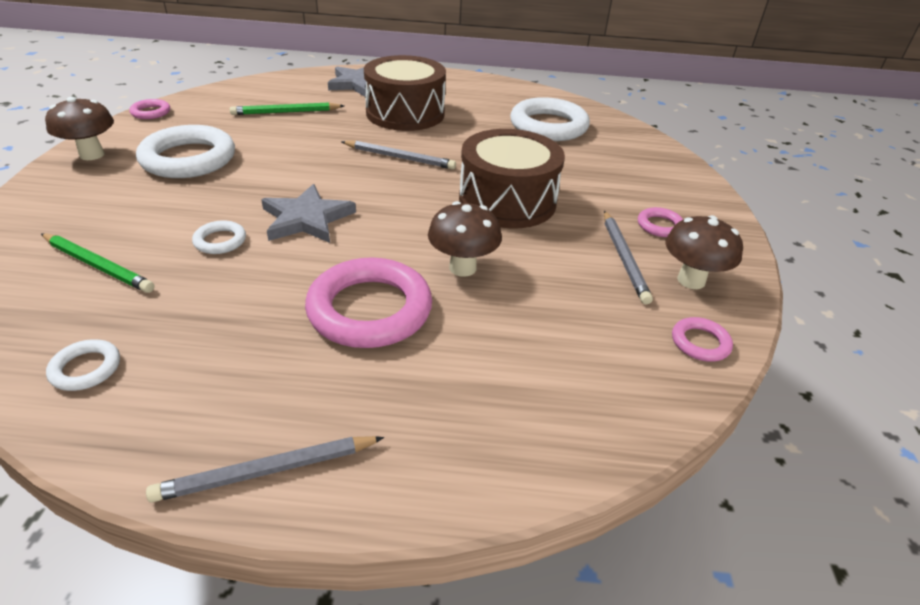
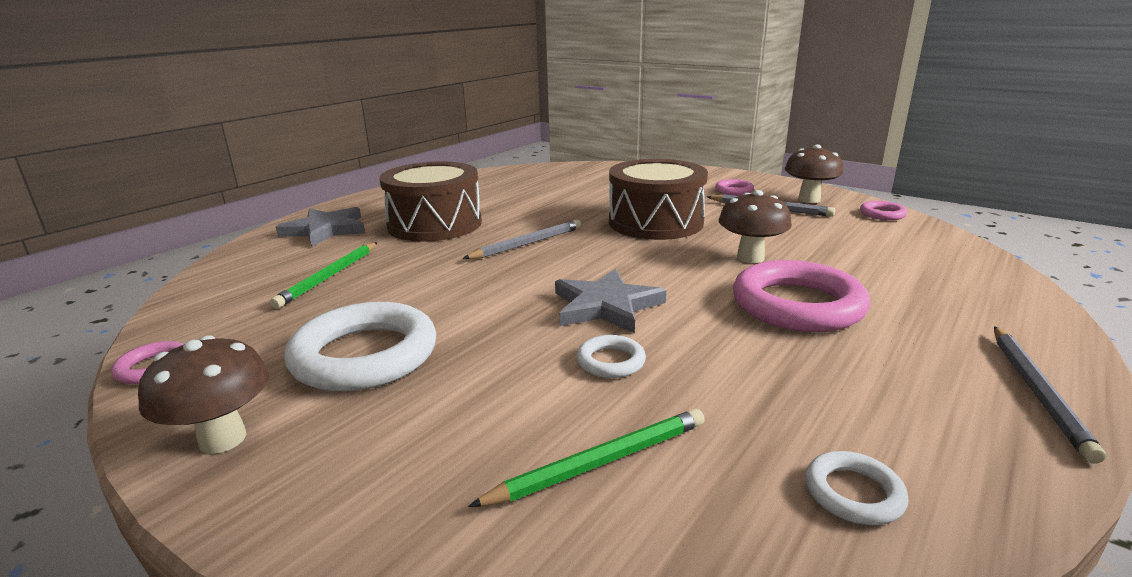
camera: 55 degrees left, 15 degrees down
white ring [510,97,590,141] -> none

